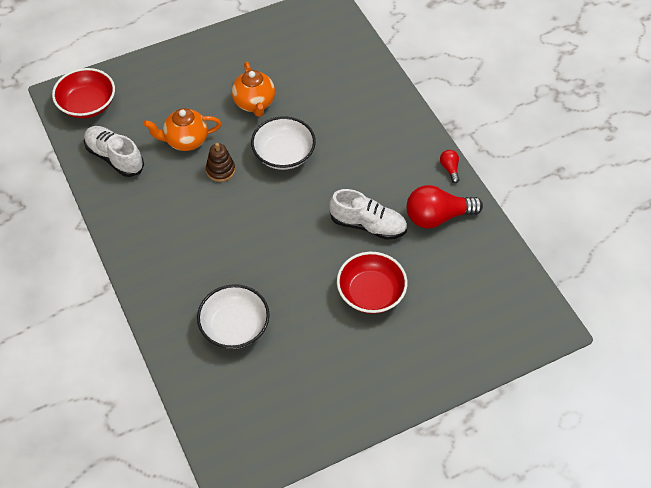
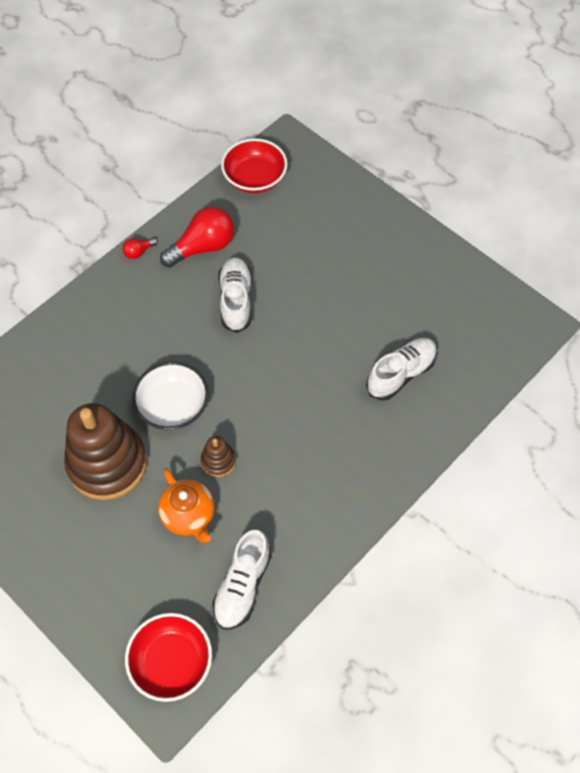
camera: 110 degrees left, 5 degrees up
white bowl [197,284,270,349] -> white shoe [366,338,437,401]
orange teapot [232,62,275,117] -> brown stacking toy [64,403,147,500]
red bowl [337,252,407,314] -> red bowl moved to [221,138,287,193]
red light bulb [407,185,483,228] -> red light bulb turned 90 degrees counterclockwise [160,206,234,267]

